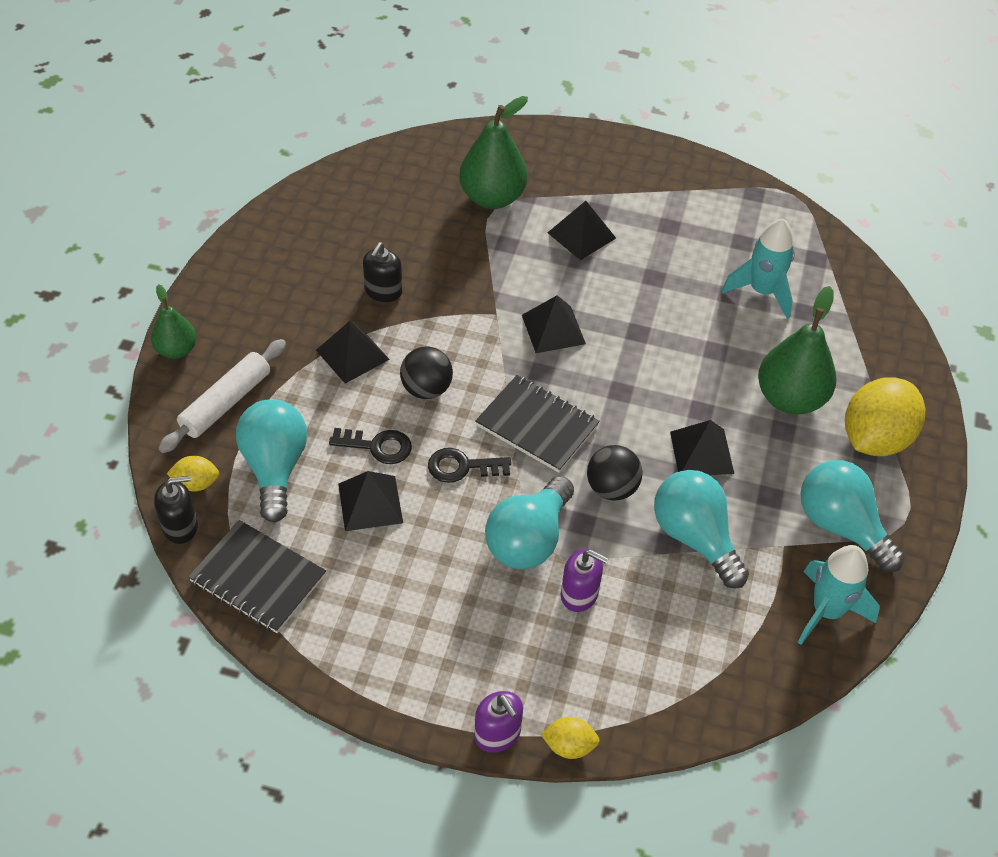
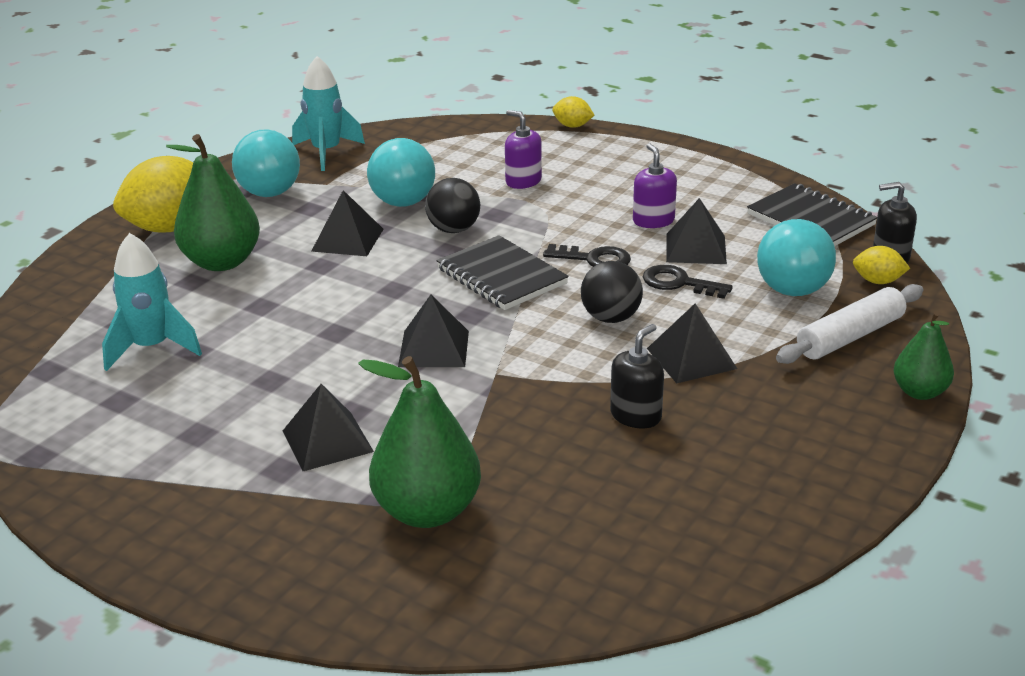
camera: 160 degrees left, 20 degrees down
purple soap dispenser [474,691,523,753] -> purple soap dispenser moved to [633,143,677,228]
turquoise light bulb [485,476,574,569] -> none

